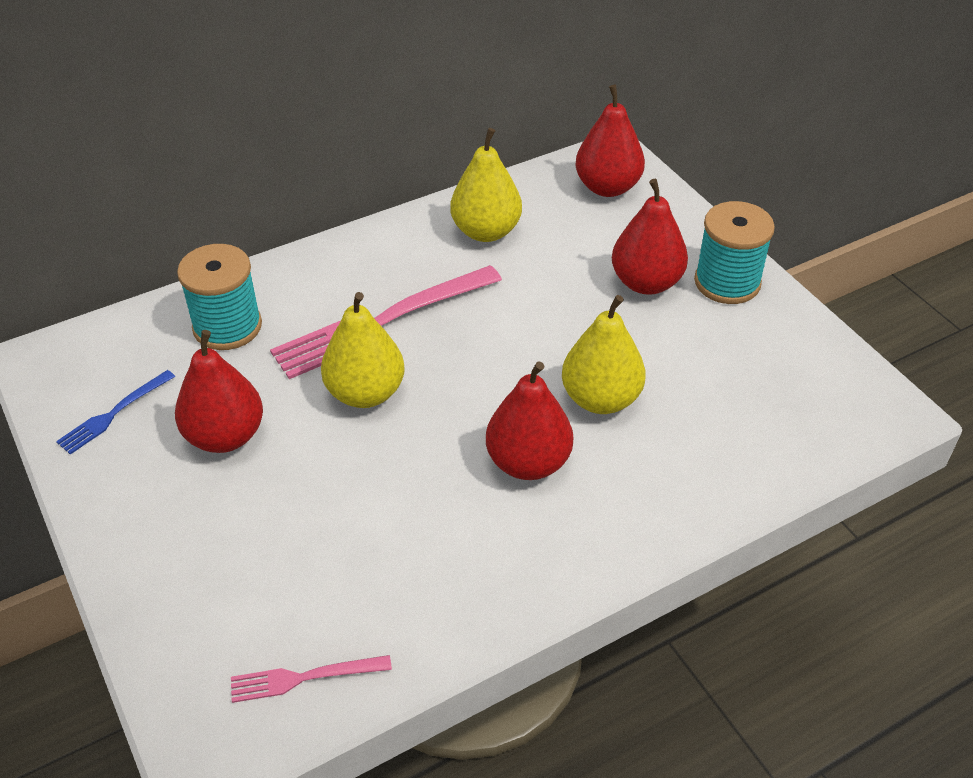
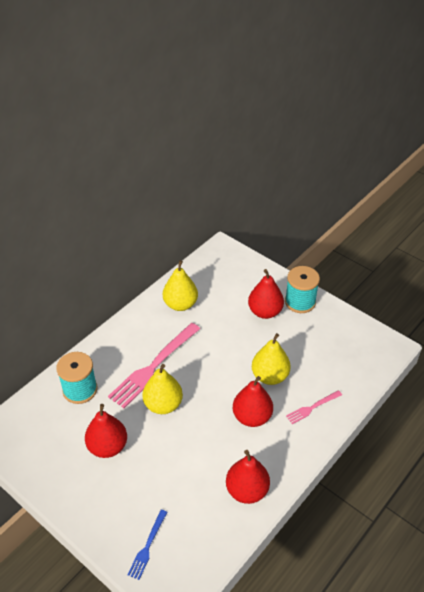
camera: 20 degrees left, 0 degrees up
blue fork [56,370,175,455] -> blue fork moved to [128,510,167,580]
pink fork [231,655,392,703] -> pink fork moved to [286,390,342,424]
red pear [575,85,645,197] -> red pear moved to [226,450,270,504]

